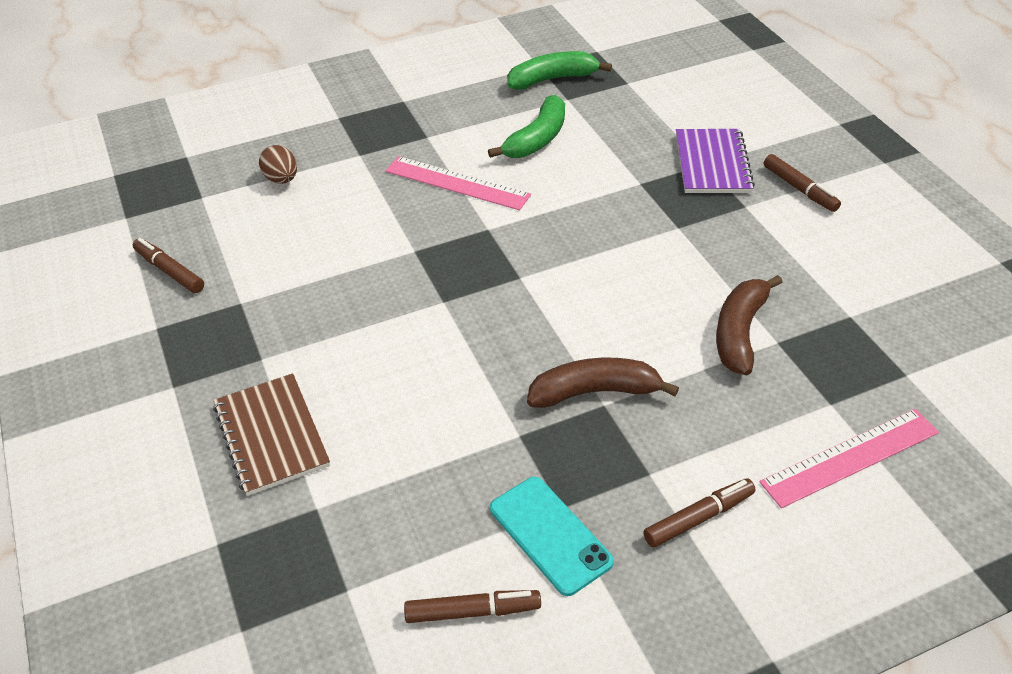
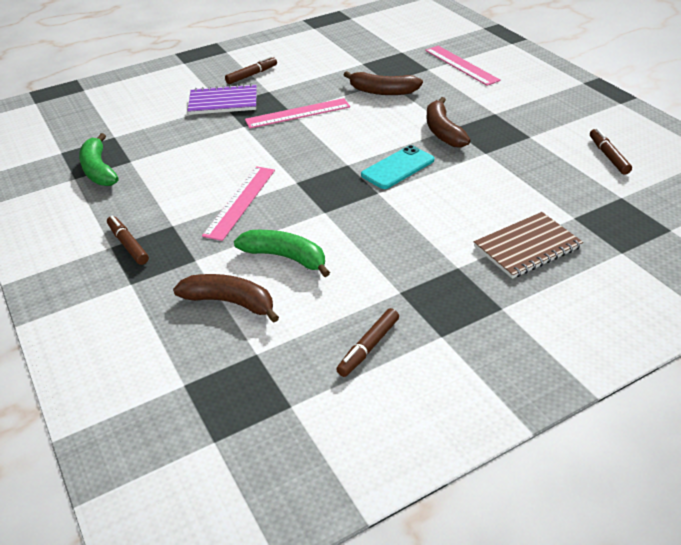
camera: 95 degrees left, 5 degrees down
brown egg [259,145,297,184] -> brown banana [173,274,279,323]
green banana [488,95,565,158] -> green banana moved to [234,230,330,277]
turquoise phone [490,477,614,596] -> turquoise phone moved to [361,145,434,189]
brown marker [643,478,756,548] -> brown marker moved to [107,215,149,265]
none -> pink ruler [245,98,350,129]

